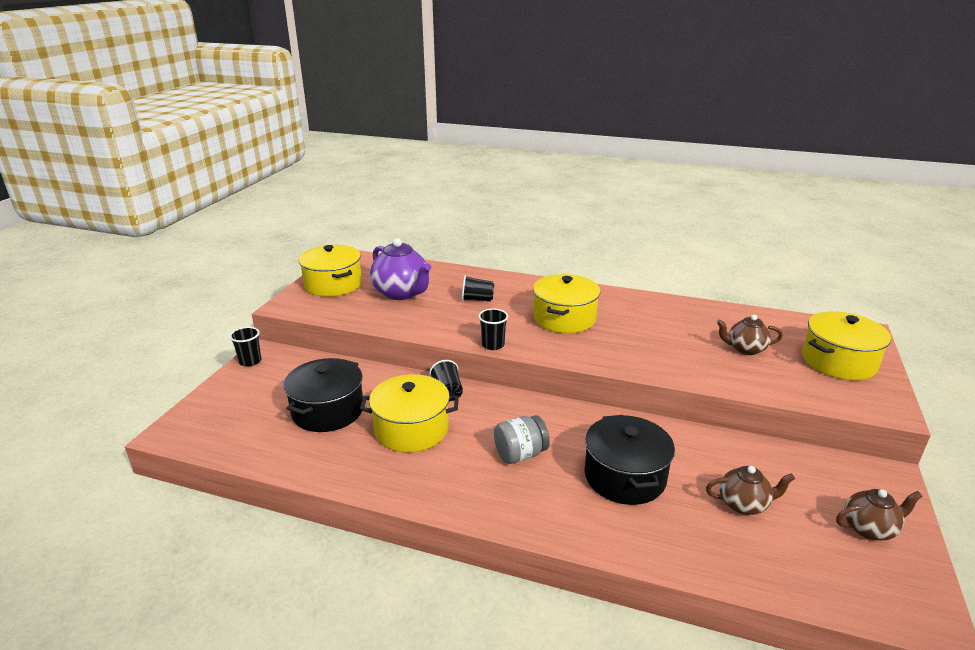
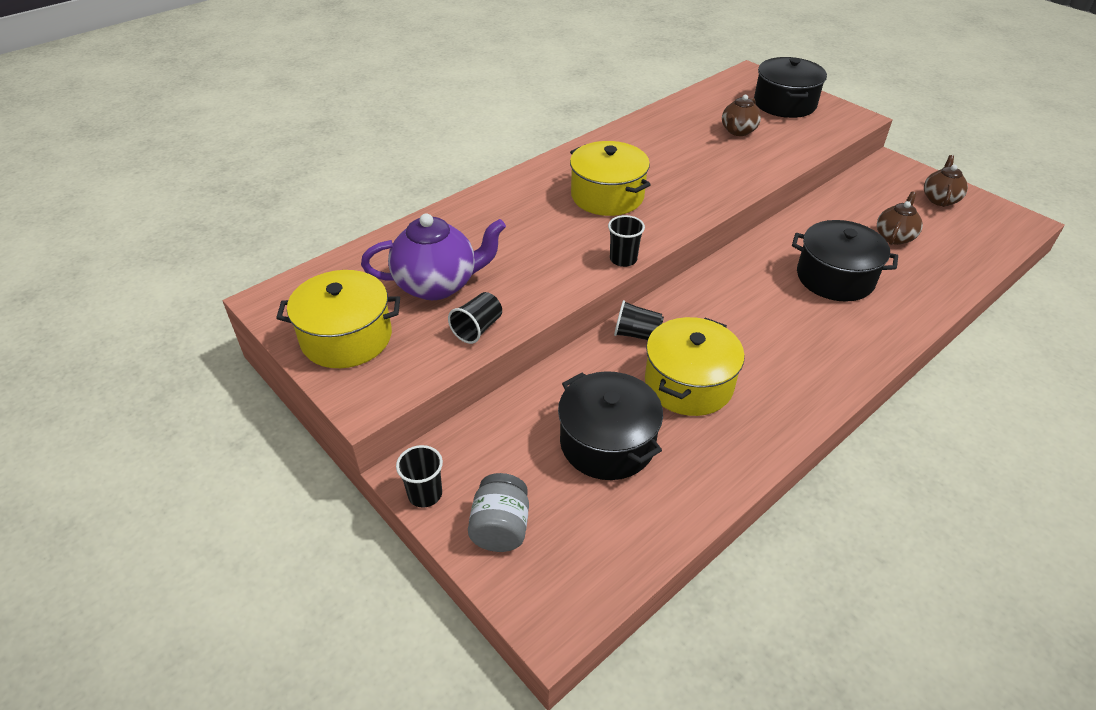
camera: 60 degrees left, 15 degrees up
black cup [462,275,494,302] -> black cup moved to [448,292,502,344]
grey jar [494,415,550,464] -> grey jar moved to [468,473,529,552]
yellow pot [802,311,891,380] -> black pot [754,57,827,118]

